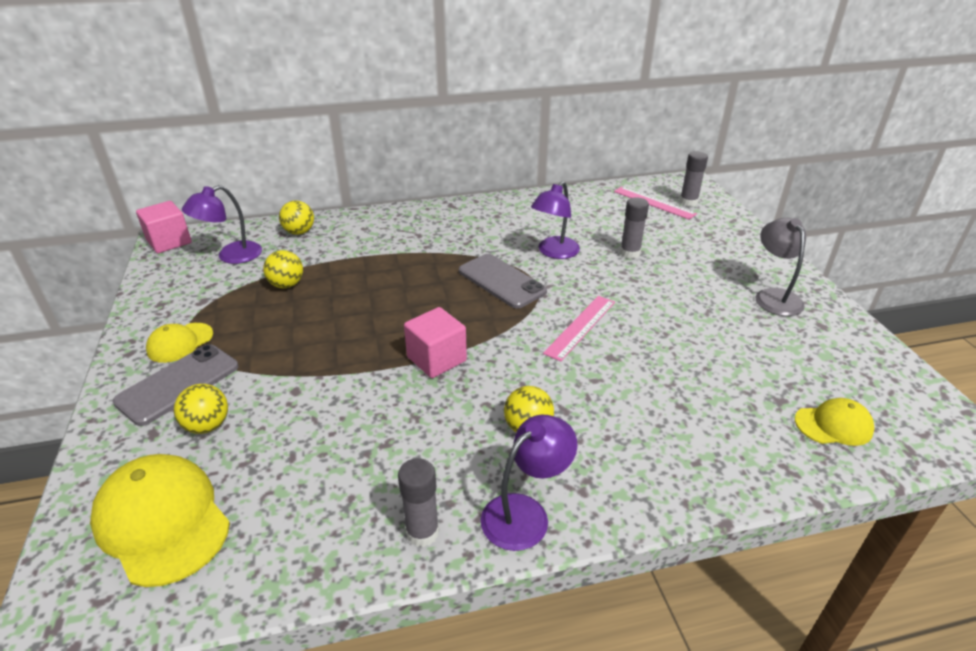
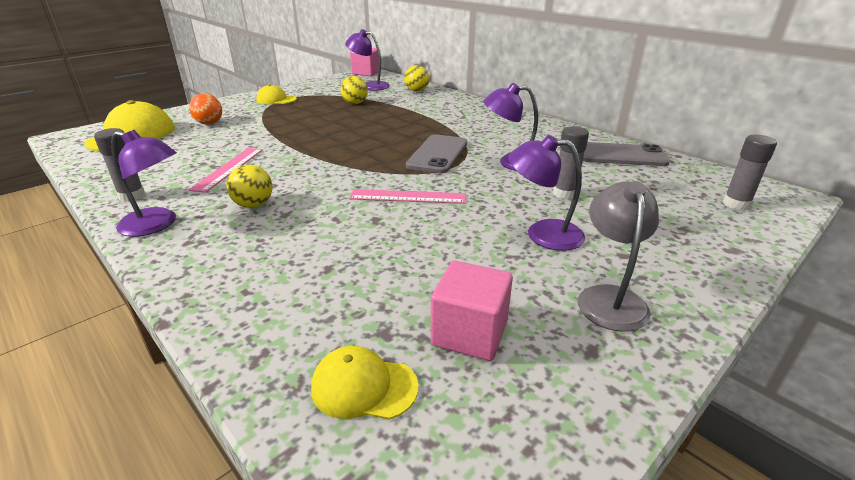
camera: 60 degrees right, 5 degrees down
grey phone [113,344,238,426] -> grey phone moved to [583,142,670,166]
yellow ball [174,384,228,434] -> orange ball [189,93,222,125]
pink cube [404,307,467,378] -> pink cube moved to [431,261,513,361]
pink ruler [614,186,697,220] -> pink ruler moved to [189,148,263,193]
grey lamp [755,218,806,316] -> grey lamp turned 45 degrees counterclockwise [578,181,659,332]
yellow cap [795,398,875,446] -> yellow cap turned 135 degrees clockwise [311,346,419,420]
none -> purple lamp [508,135,585,251]

